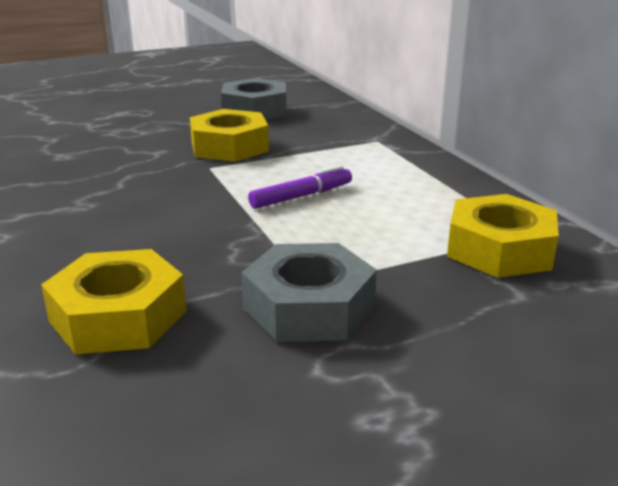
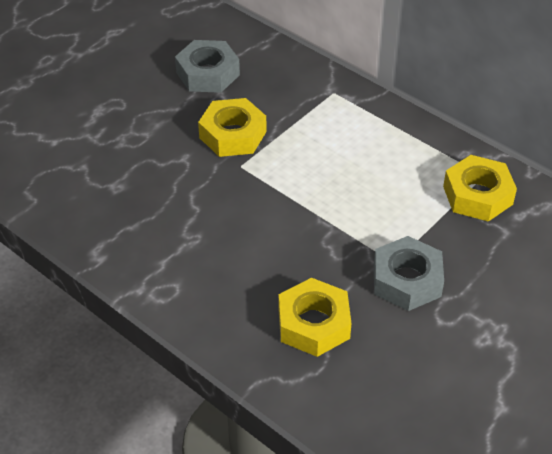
camera: 25 degrees left, 20 degrees up
purple marker [248,166,352,209] -> none

